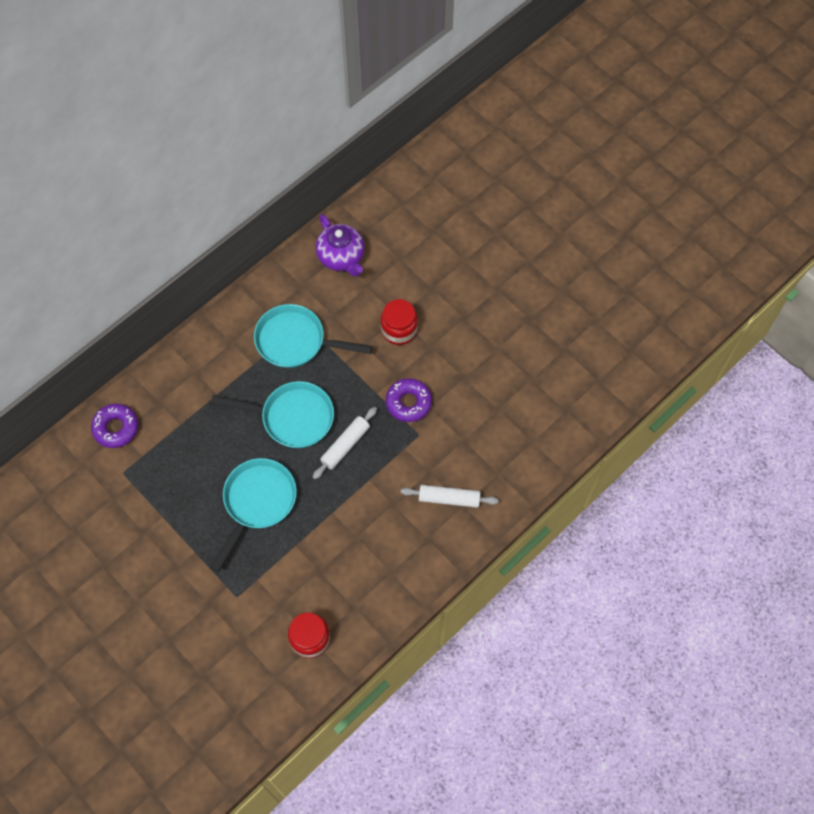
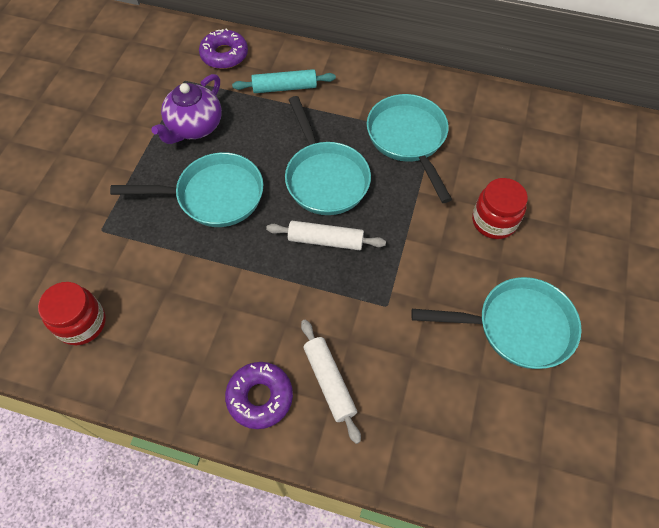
camera: 60 degrees right, 5 degrees down
purple teapot [316,214,365,277] -> purple teapot moved to [151,74,222,144]
purple donut [386,378,432,422] -> purple donut moved to [225,362,293,429]
none -> turquoise rolling pin [232,69,336,93]
none -> turquoise pan [411,277,582,369]

